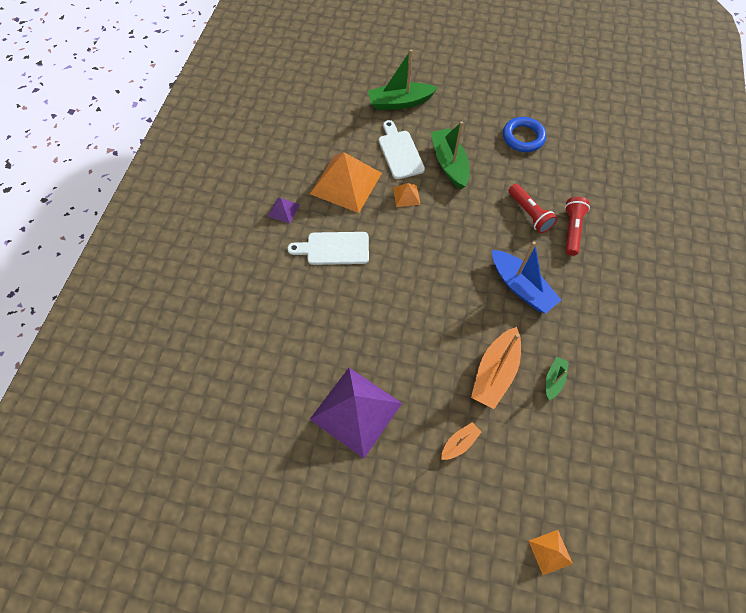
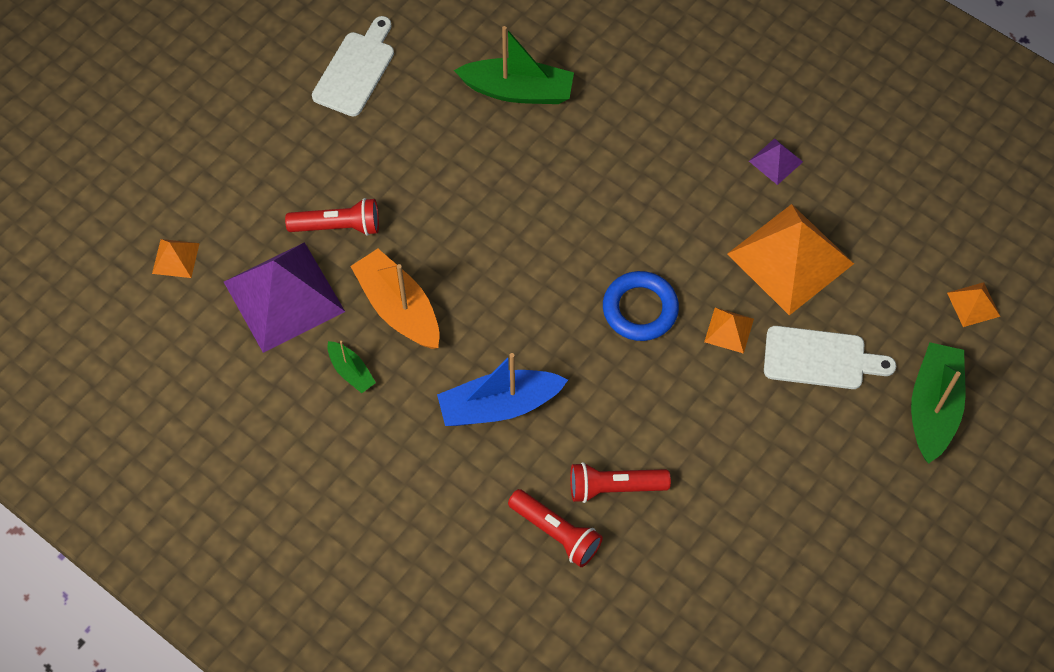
camera: 115 degrees right, 0 degrees up
white cutting board [287,232,369,265] -> white cutting board moved to [312,16,394,116]
purple pyramid [310,368,402,459] -> purple pyramid moved to [224,242,345,353]
green boat [431,121,470,189] -> green boat moved to [454,26,574,104]
orange boat [441,422,481,460] -> red flashlight [285,198,379,236]
blue ring [503,117,546,152] -> blue ring moved to [603,271,679,341]
none -> orange pyramid [947,282,1001,327]

